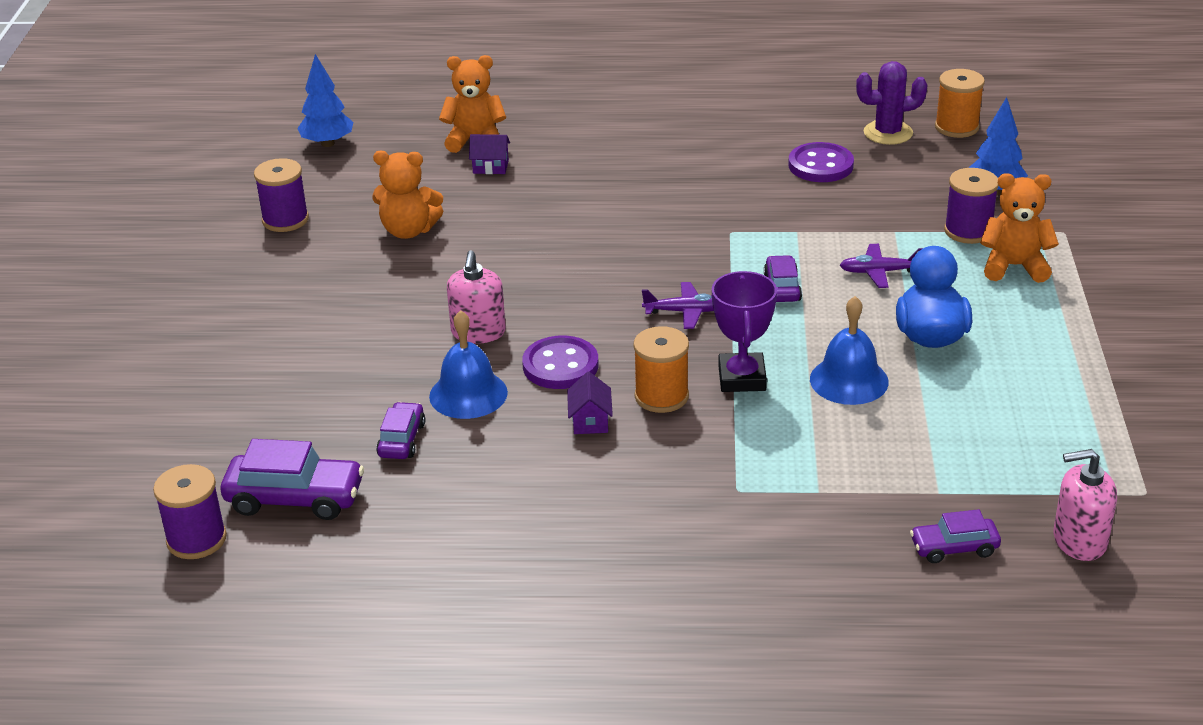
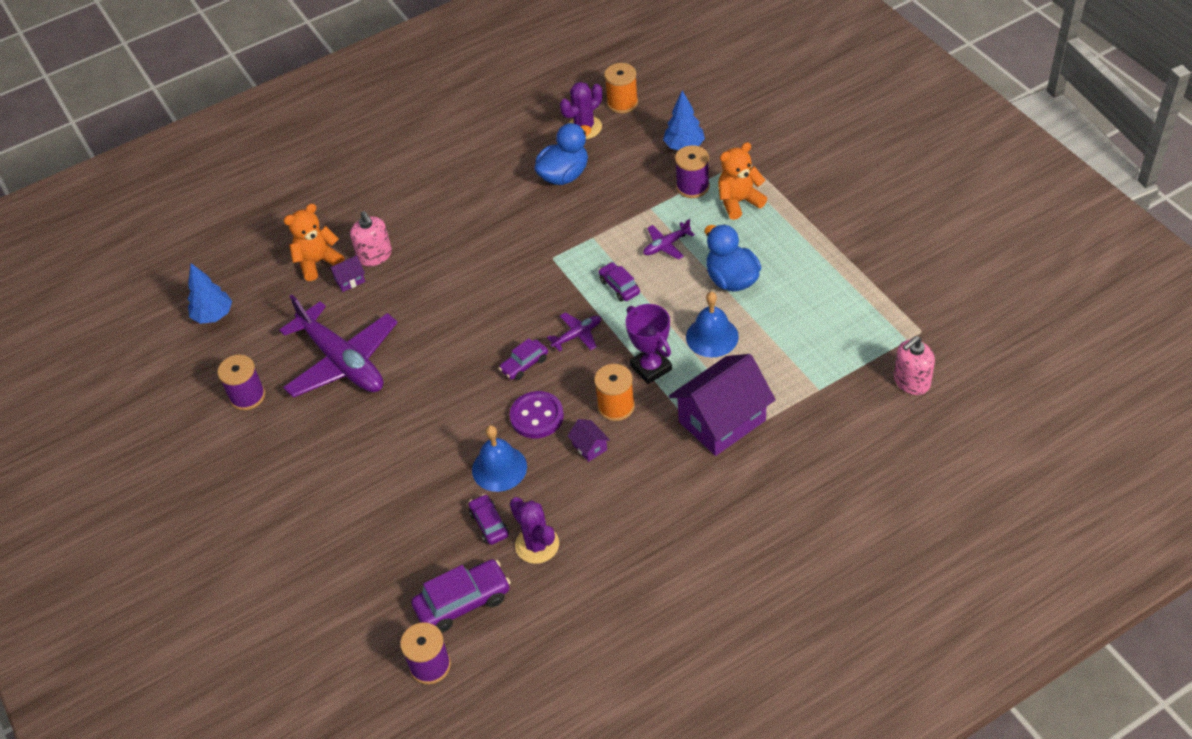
camera: 30 degrees left, 15 degrees up
orange teddy bear [372,151,443,239] -> purple plane [279,295,398,398]
pink soap dispenser [447,250,506,344] -> pink soap dispenser moved to [350,211,392,266]
purple button [788,142,854,182] -> blue duck [534,123,591,185]
purple car [910,509,1001,563] -> purple car moved to [499,338,548,380]
none -> purple cactus [510,497,559,564]
none -> purple house [669,354,776,456]

